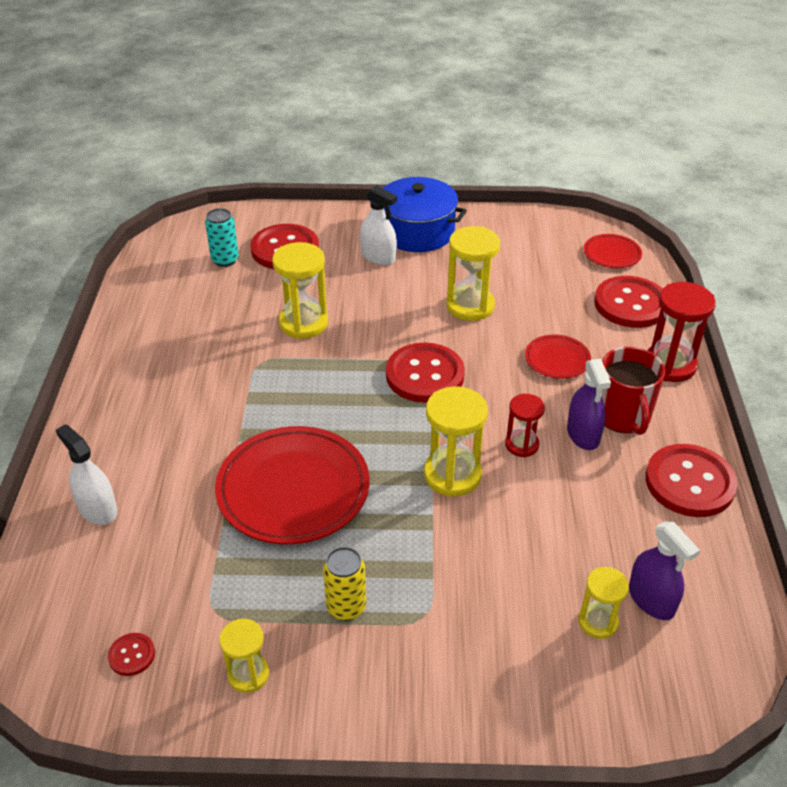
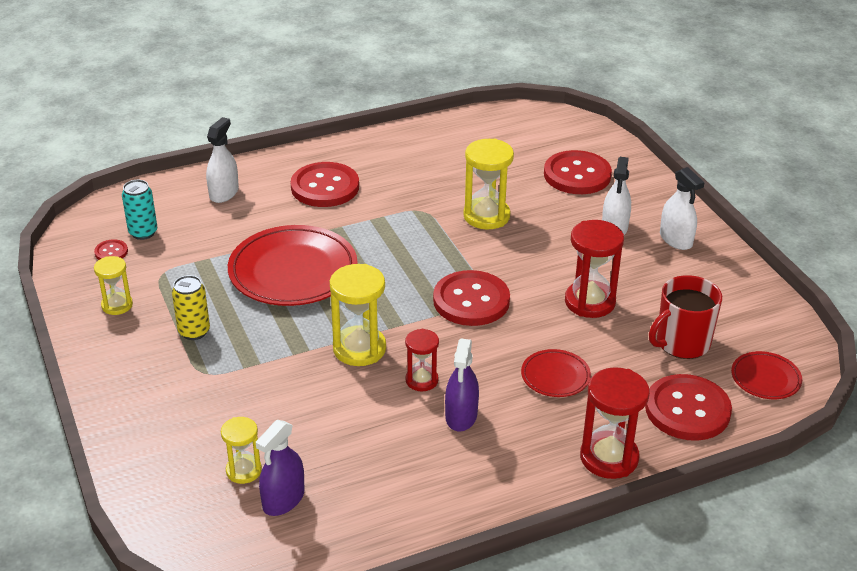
camera: 65 degrees right, 5 degrees down
turquoise can [205,208,239,267] -> turquoise can moved to [122,180,157,240]
blue pot [383,177,467,252] -> white spray bottle [660,167,705,250]
yellow hourglass [446,226,500,321] -> red hourglass [565,220,624,318]
purple spray bottle [567,359,611,450] -> purple spray bottle turned 45 degrees counterclockwise [445,339,479,431]
red mug [601,347,665,435] -> red mug moved to [649,275,722,359]
red button [645,444,738,517] -> red button moved to [291,162,359,207]

